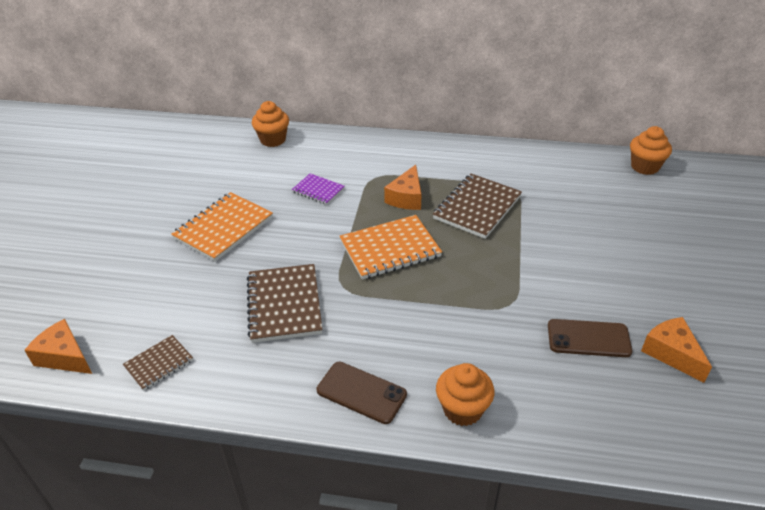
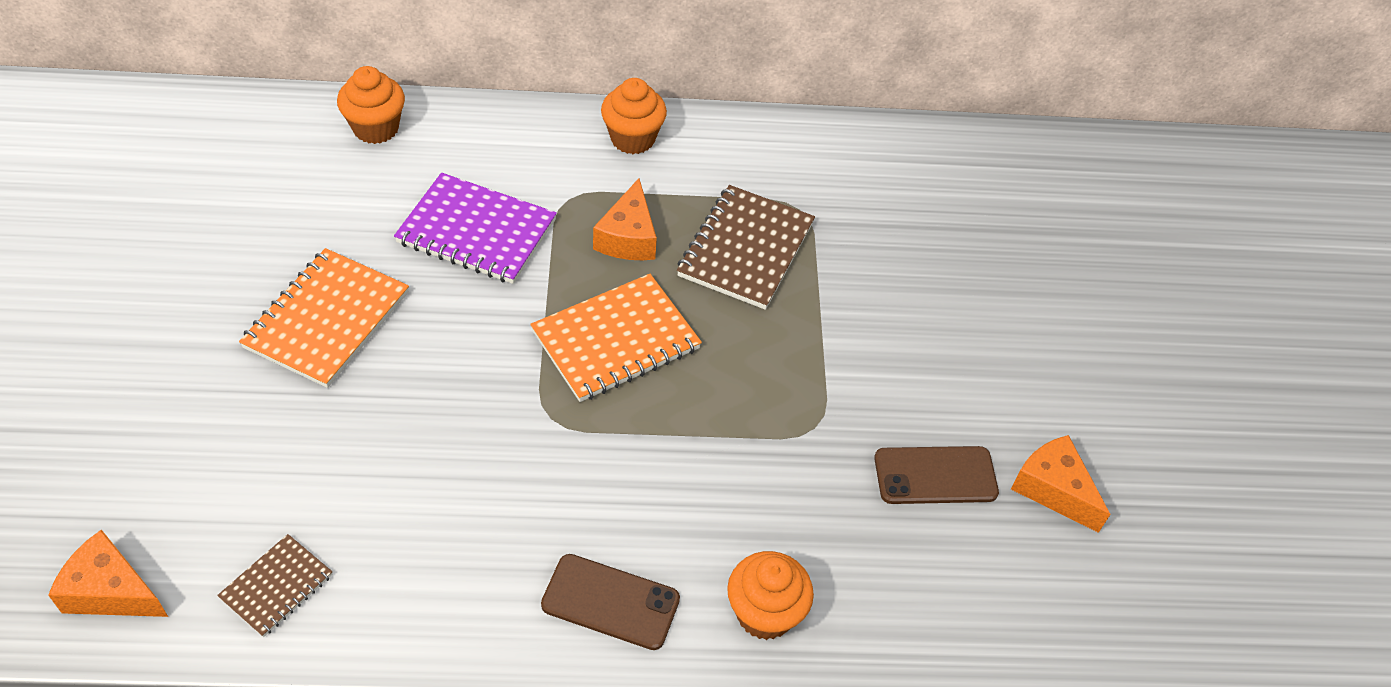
camera: 15 degrees left, 10 degrees up
brown notebook [247,264,322,343] -> none
purple notebook [292,173,345,205] -> purple notebook [394,173,557,284], size x1.79
orange cupcake [630,126,672,175] -> orange cupcake moved to [601,78,667,154]

